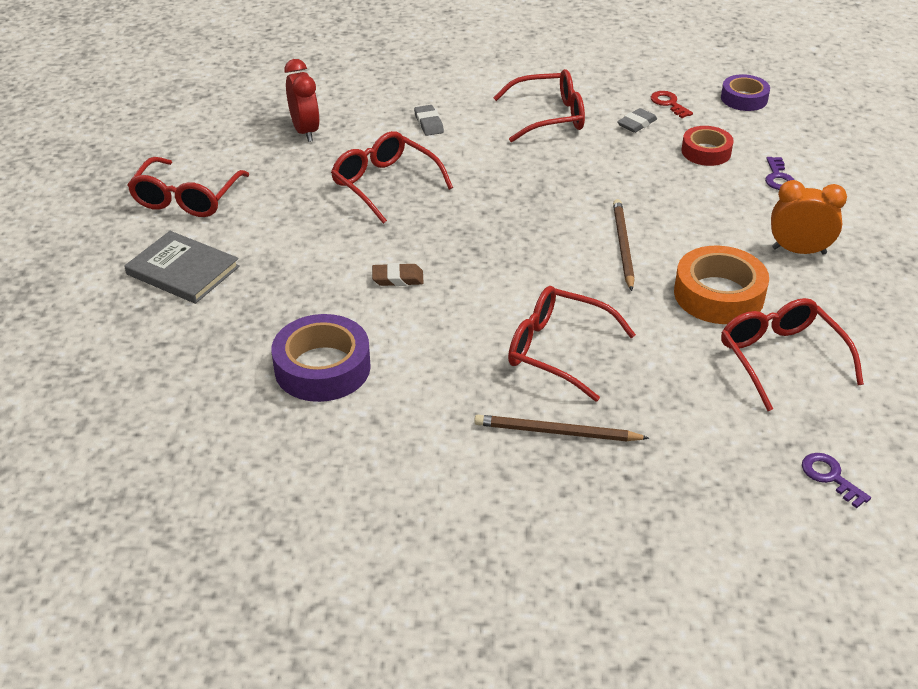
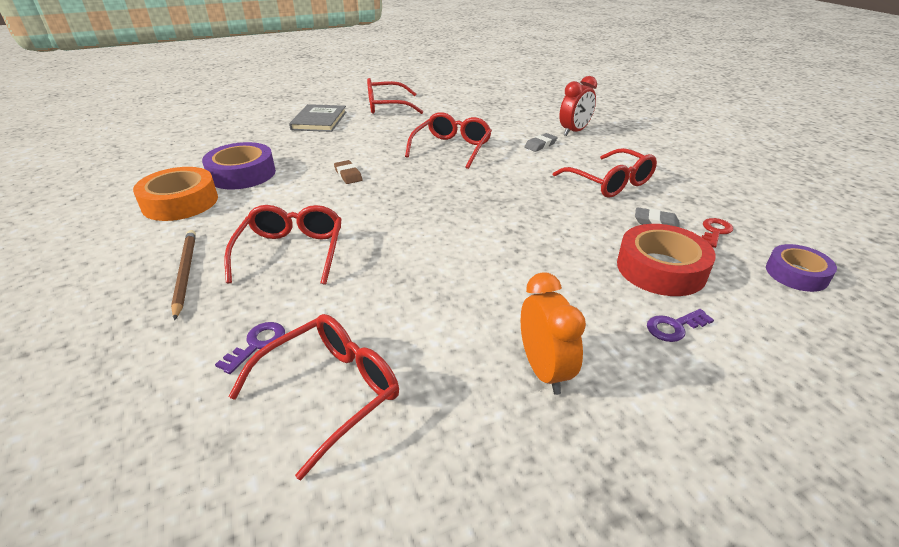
camera: 65 degrees right, 5 degrees down
red clock [284,59,320,142] -> red clock moved to [559,76,597,136]
brown pencil [613,199,635,291] -> none
orange tape [674,246,769,324] -> orange tape moved to [133,167,218,221]
red tape [681,126,734,166] -> red tape [617,224,716,296], size x1.56
purple key [802,453,871,508] -> purple key moved to [215,322,285,374]

